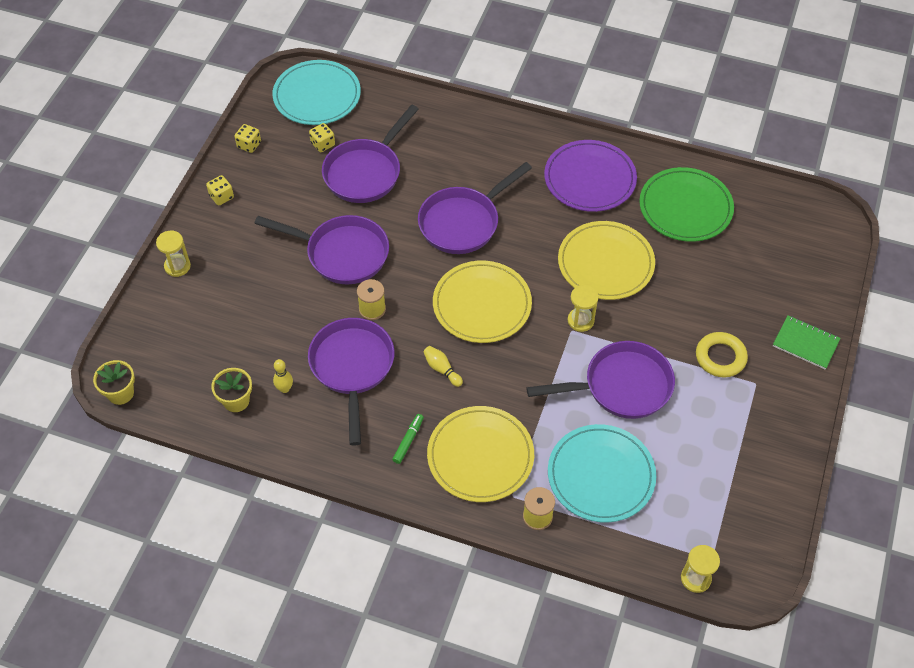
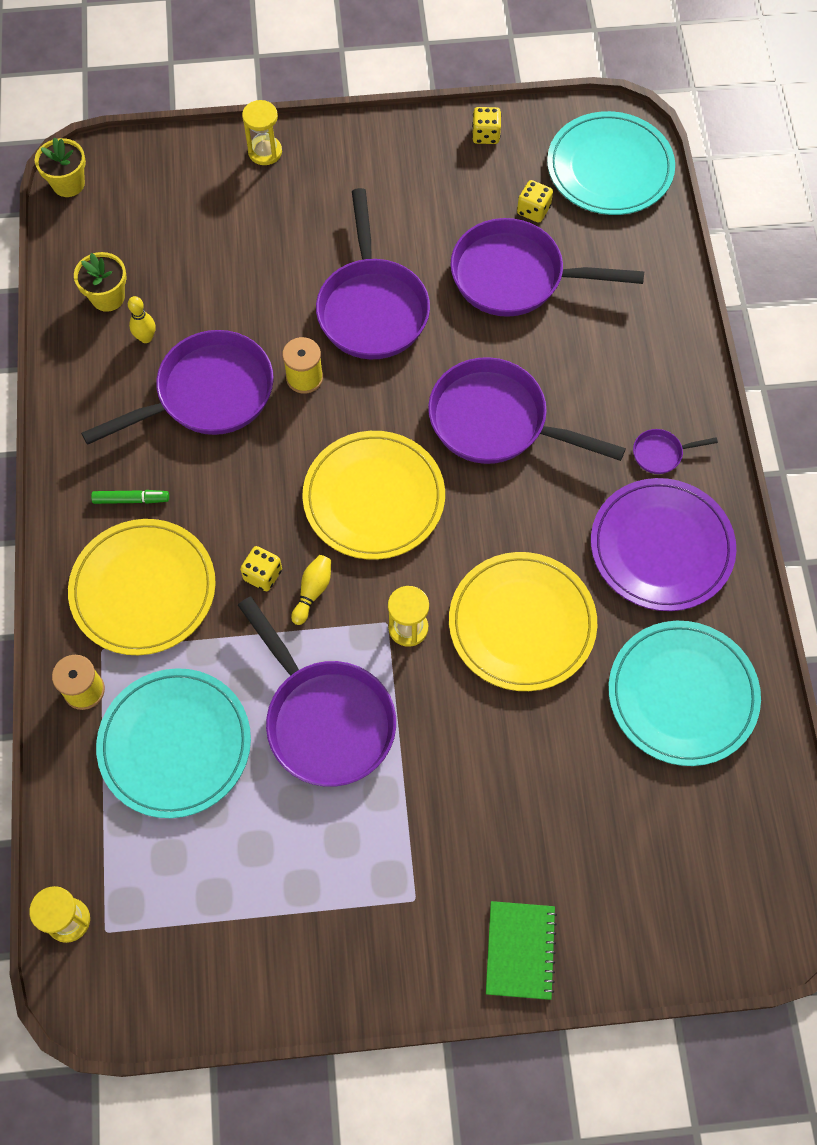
camera: 65 degrees right, 10 degrees up
yellow dice [206,175,234,206] -> yellow dice moved to [240,546,282,591]
yellow bowling pin [423,346,463,387] -> yellow bowling pin moved to [291,555,331,625]
green plate [639,167,734,242] -> turquoise plate [609,621,761,766]
yellow ring [696,332,748,377] -> none
none -> purple pan [633,429,718,474]

